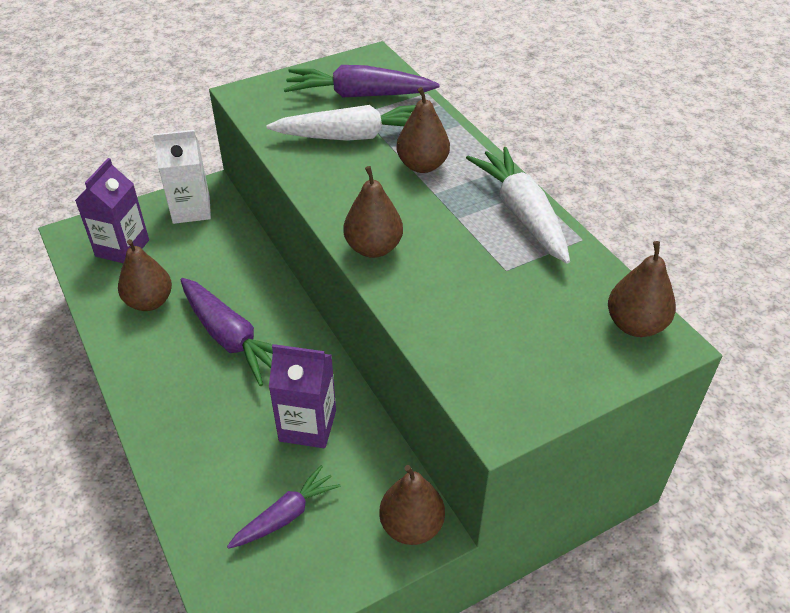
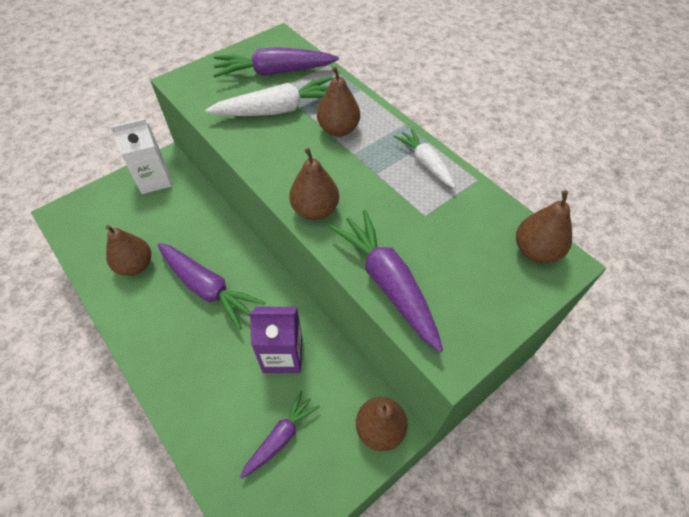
camera: 10 degrees left, 10 degrees up
purple carton [75,158,149,263] -> none
white carrot [466,147,570,264] -> white carrot [394,128,456,188], size x0.61
none -> purple carrot [329,210,443,352]

